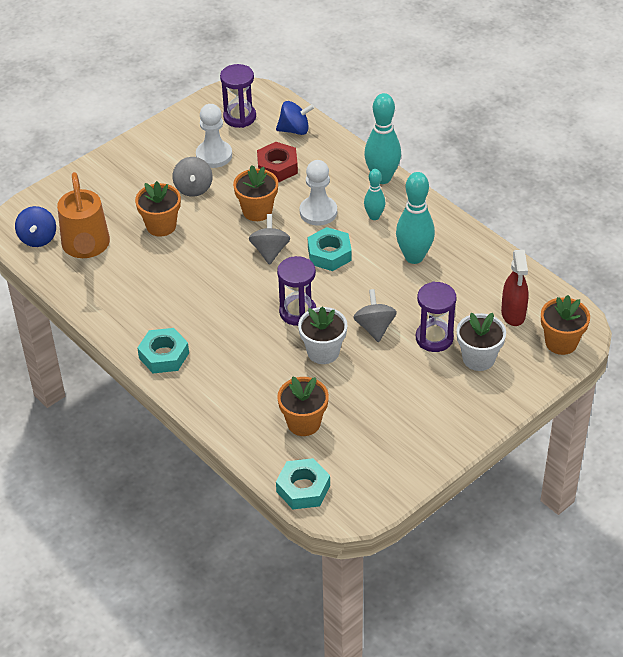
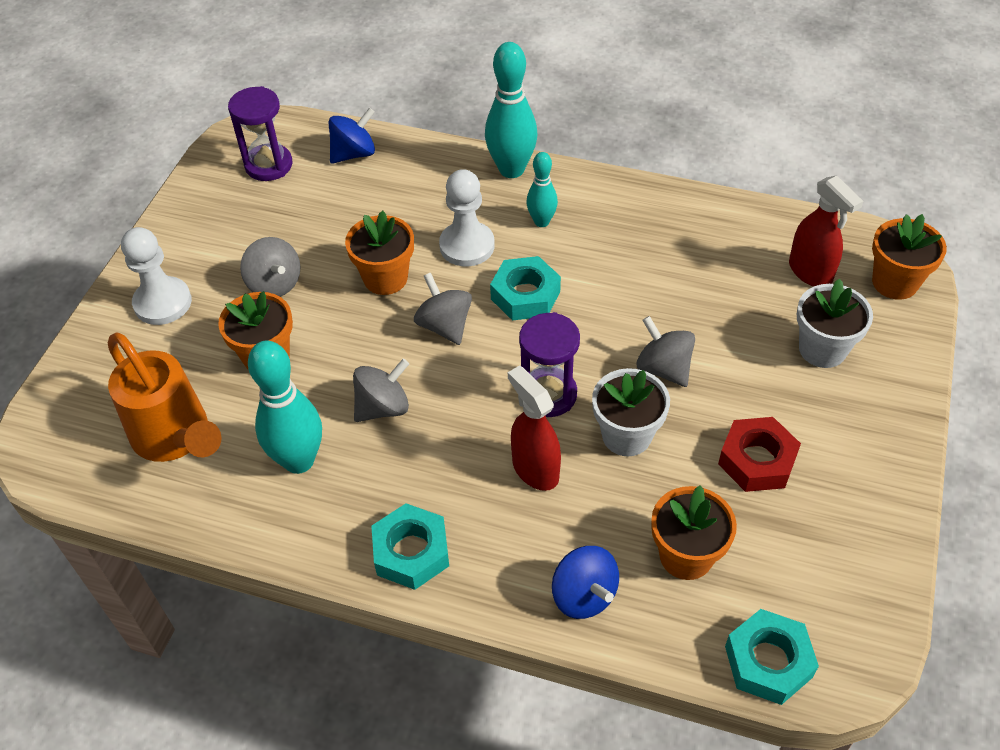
camera: 30 degrees left, 5 degrees up
blue spinning top [15,206,56,247] -> blue spinning top moved to [552,546,619,619]
white pawn [196,104,232,168] -> white pawn moved to [121,227,192,325]
red nut [257,142,298,182] -> red nut moved to [718,417,801,492]
turquoise bowling pin [396,172,435,264] -> turquoise bowling pin moved to [248,341,322,474]
purple hourglass [416,281,457,352] -> none
none -> grey spinning top [353,359,409,422]
none -> red spray bottle [508,366,561,491]

